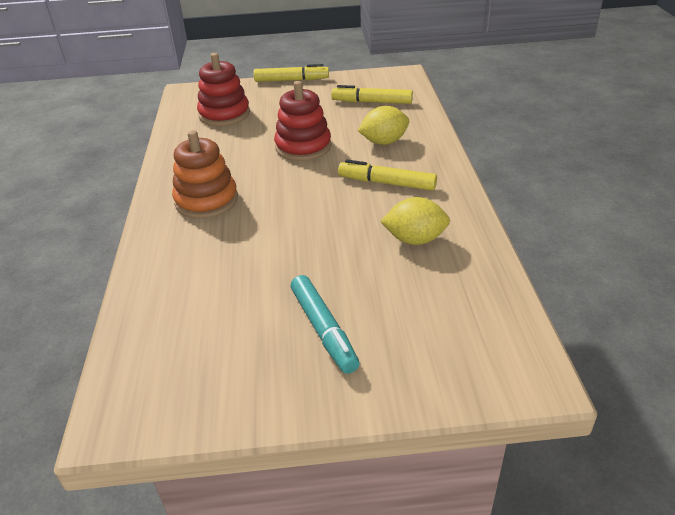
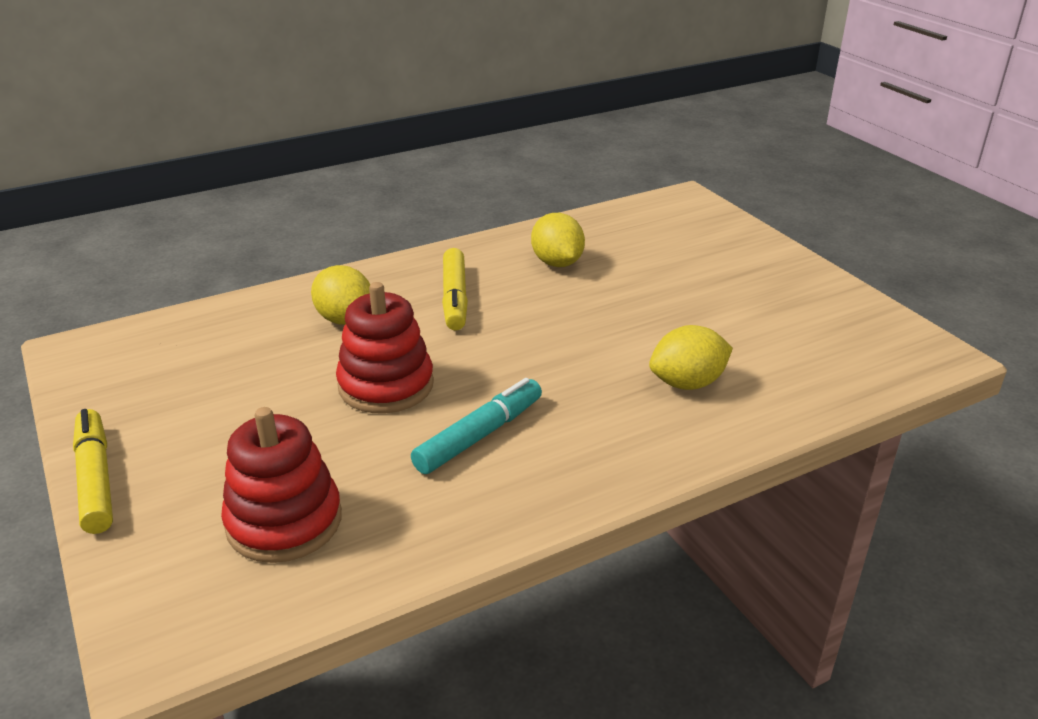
camera: 115 degrees left, 5 degrees down
orange stacking toy [172,130,238,219] -> none
turquoise marker [291,275,360,374] -> turquoise marker moved to [411,378,542,474]
yellow marker [331,85,413,104] -> none
none -> yellow lemon [649,325,733,390]

